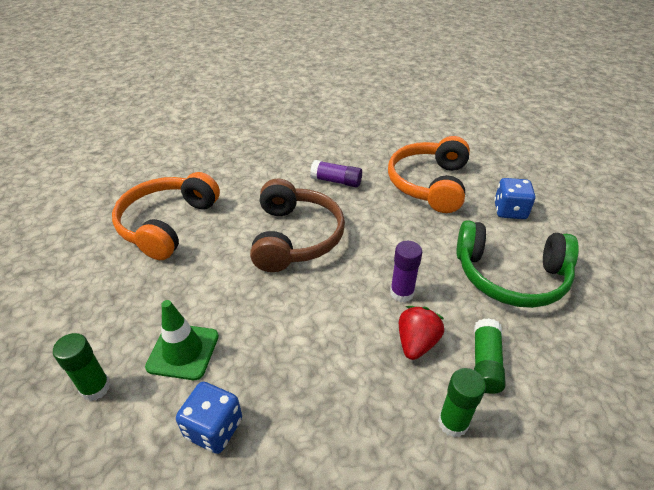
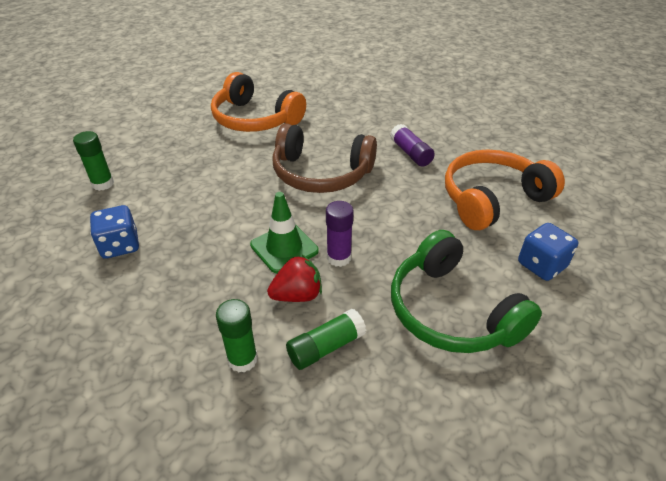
camera: 45 degrees right, 0 degrees up
orange headphones [112,172,220,260] -> orange headphones turned 120 degrees counterclockwise [211,72,306,132]
green traffic cone [145,300,219,380] -> green traffic cone moved to [250,192,319,273]
brown headphones [250,179,345,272] -> brown headphones turned 60 degrees clockwise [272,123,377,193]

